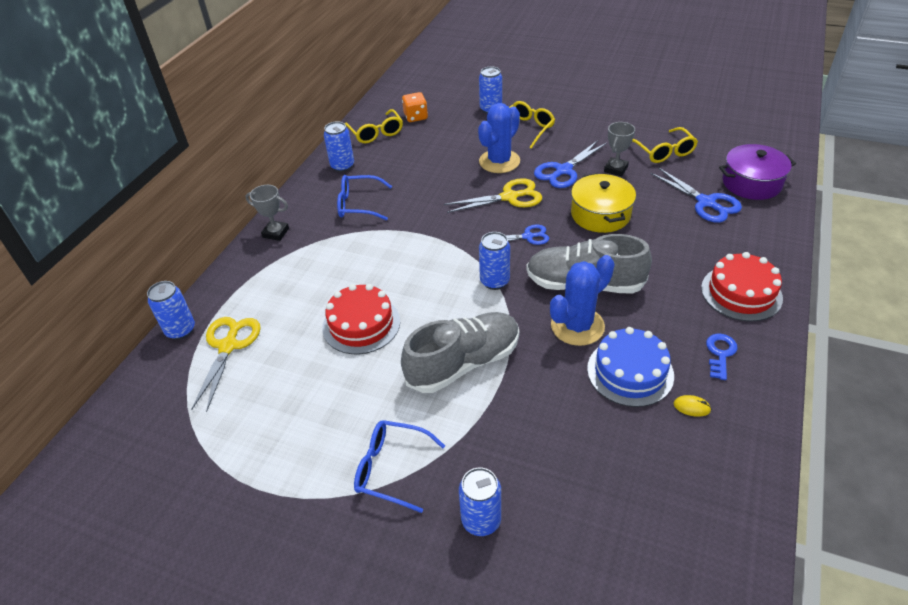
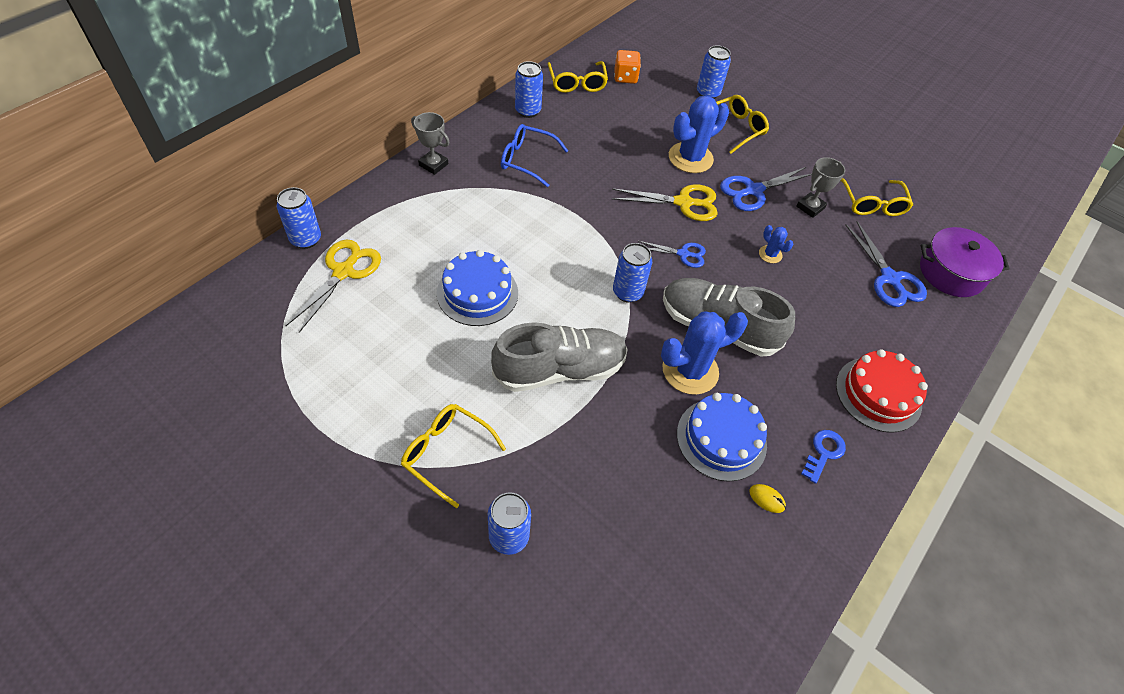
camera: 10 degrees right, 10 degrees up
red cake [322,284,400,354] -> blue cake [437,250,518,326]
blue glasses [354,420,445,513] -> yellow glasses [401,404,506,508]
yellow pot [571,173,636,233] -> blue cactus [759,225,793,263]

